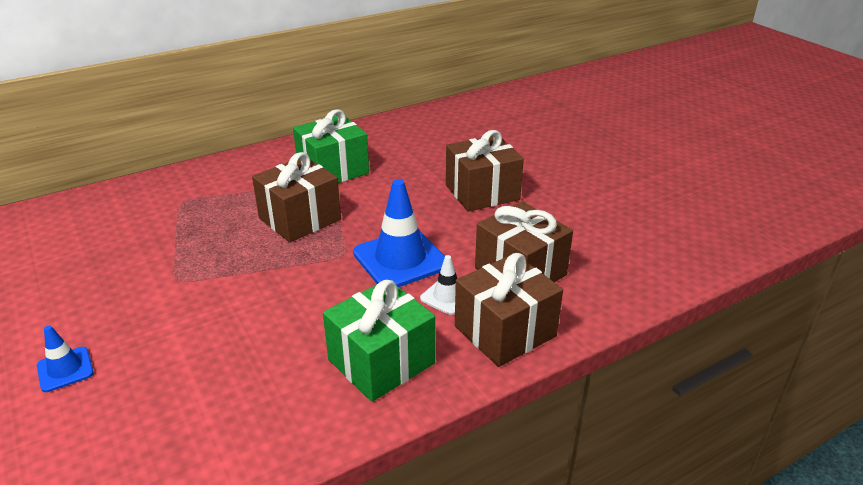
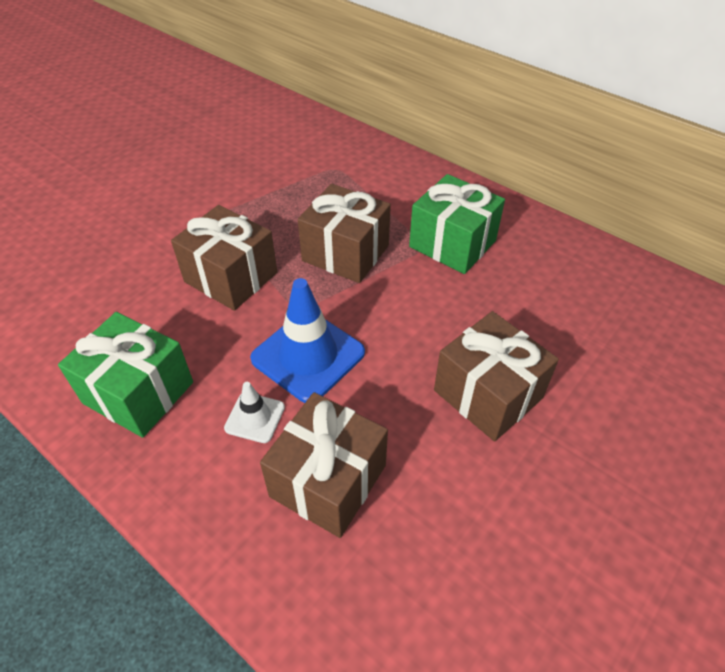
camera: 70 degrees right, 15 degrees up
blue traffic cone [37,326,94,392] -> none
brown gift [455,253,563,367] -> brown gift moved to [171,205,277,311]

